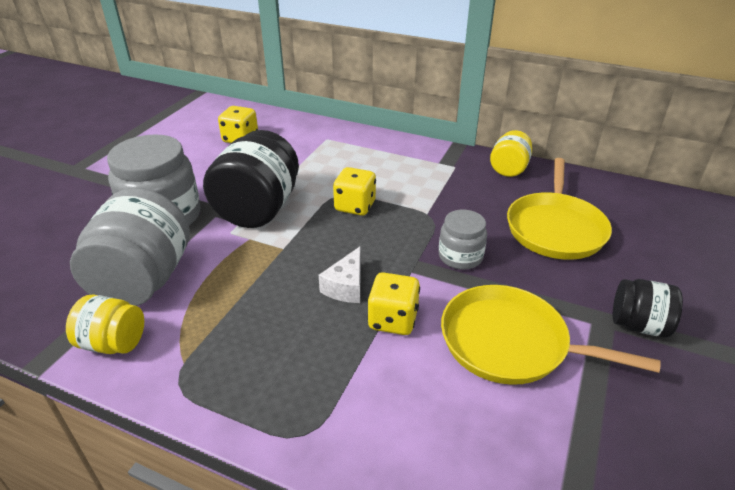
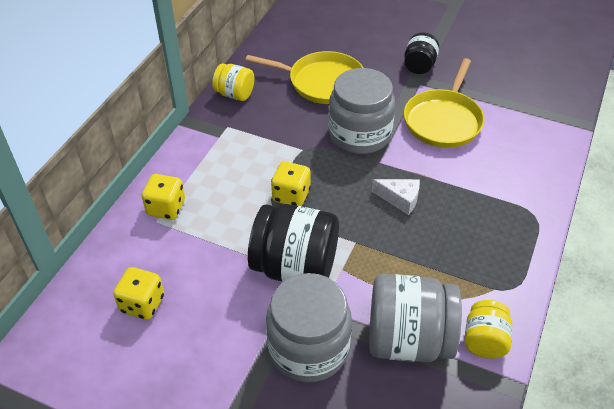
camera: 90 degrees left, 10 degrees up
yellow dice [367,272,420,335] -> yellow dice moved to [142,174,185,220]
grey jar [439,210,487,270] -> grey jar [328,68,395,154], size x1.84

